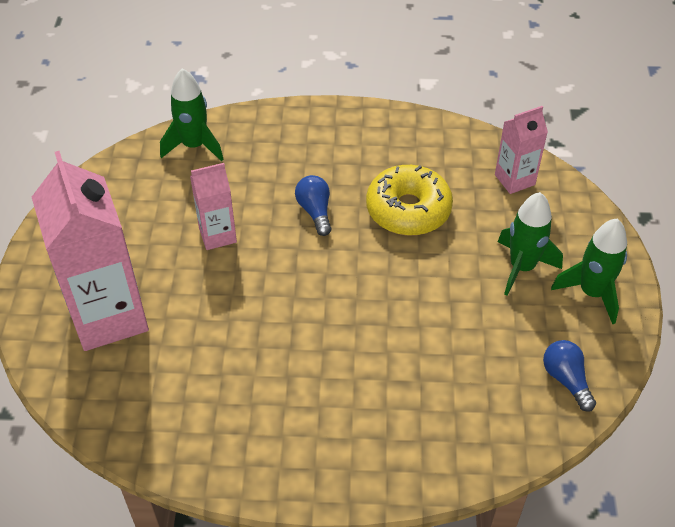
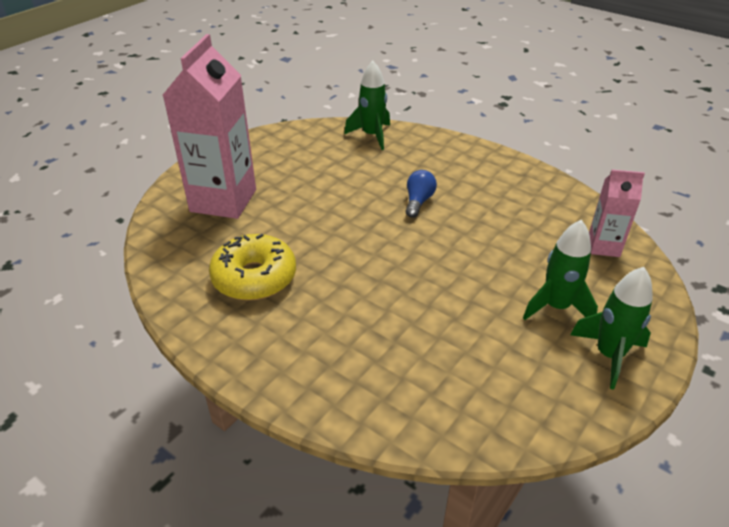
camera: 35 degrees right, 10 degrees down
pink carton [190,163,237,250] -> none
yellow donut [366,165,453,236] -> yellow donut moved to [209,234,296,301]
blue light bulb [543,340,596,412] -> none

